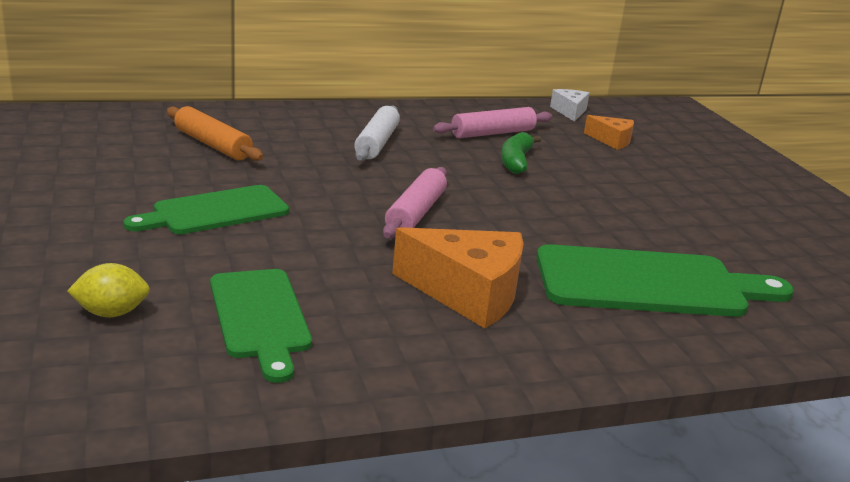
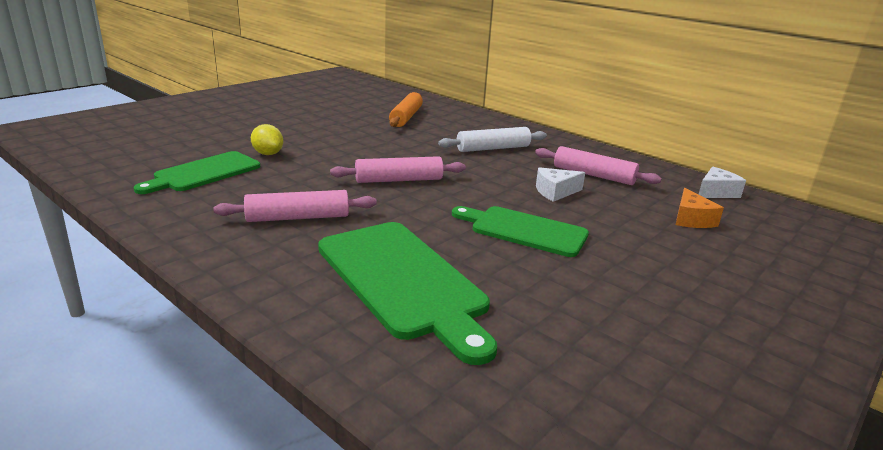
camera: 60 degrees right, 0 degrees up
yellow lemon [67,263,150,317] -> yellow lemon moved to [251,124,283,155]
green cutting board [123,185,289,234] -> green cutting board moved to [452,206,589,257]
orange cheese [392,227,524,328] -> pink rolling pin [213,190,377,222]
green banana [501,132,541,174] -> white cheese [536,167,585,202]

